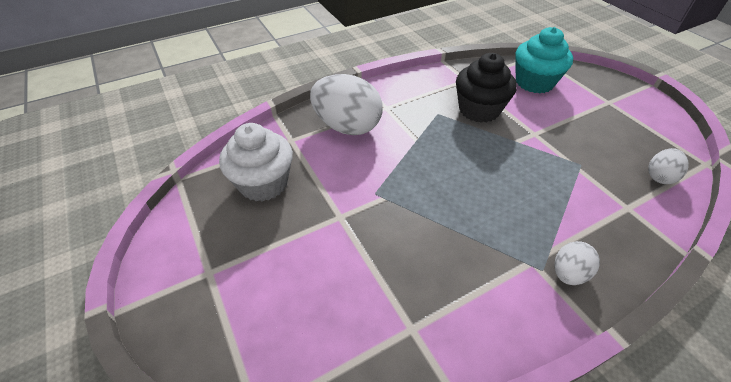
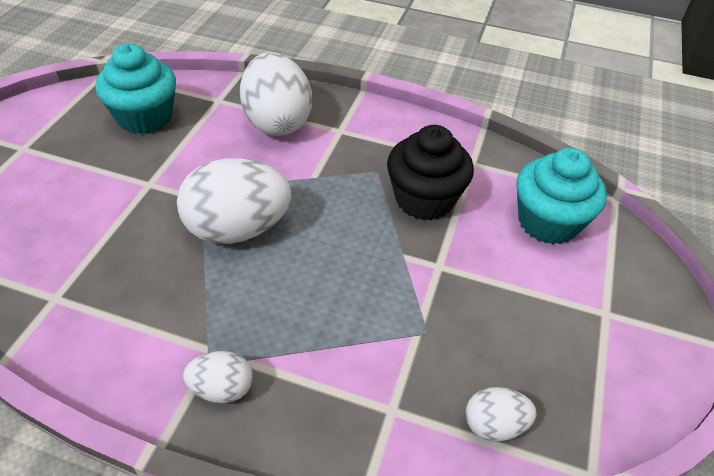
camera: 45 degrees right, 0 degrees up
white cupcake [219,123,293,202] -> turquoise cupcake [95,44,176,134]
none -> white egg [177,158,292,244]

